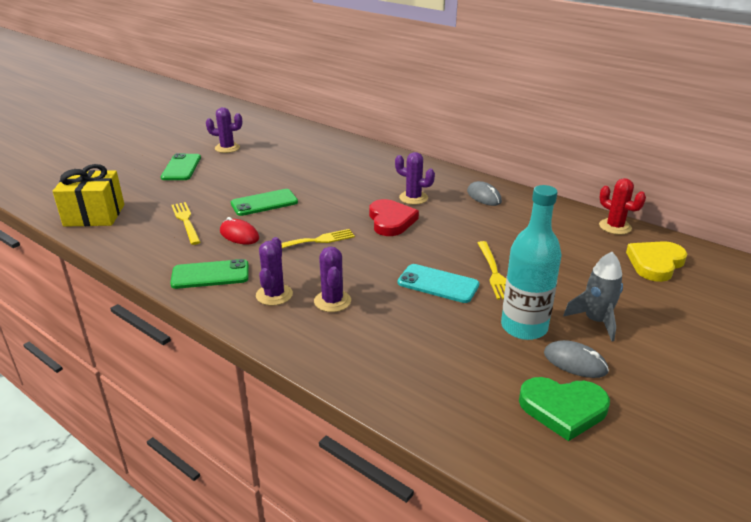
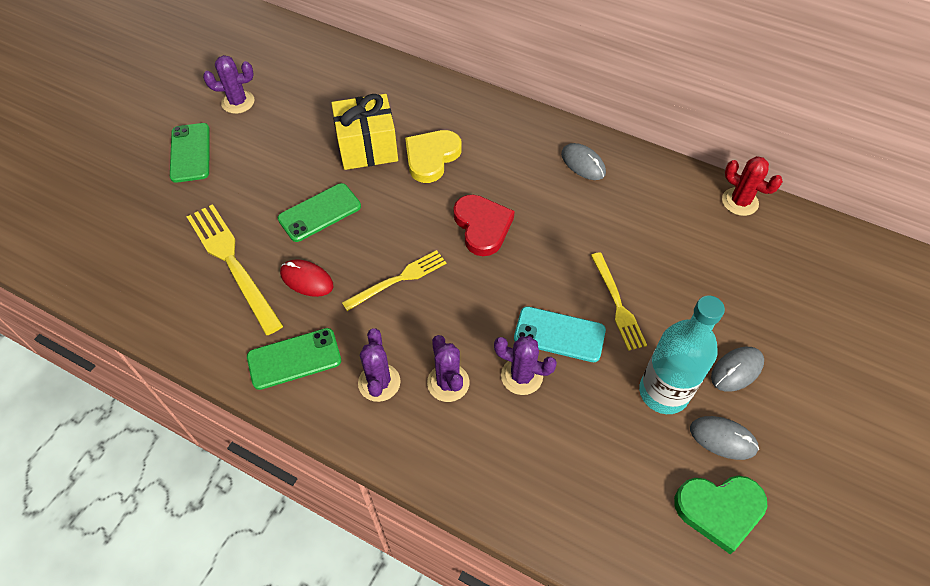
camera: 10 degrees left, 25 degrees up
yellow gift [53,164,124,227] -> yellow gift moved to [331,94,398,170]
yellow fork [171,202,200,245] -> yellow fork [187,204,283,335], size x1.59
purple cactus [395,152,435,205] -> purple cactus moved to [494,336,557,395]
grey rocket [563,252,623,342] -> grey mouse [711,347,764,392]
yellow heart [626,241,687,282] -> yellow heart moved to [405,130,462,183]

